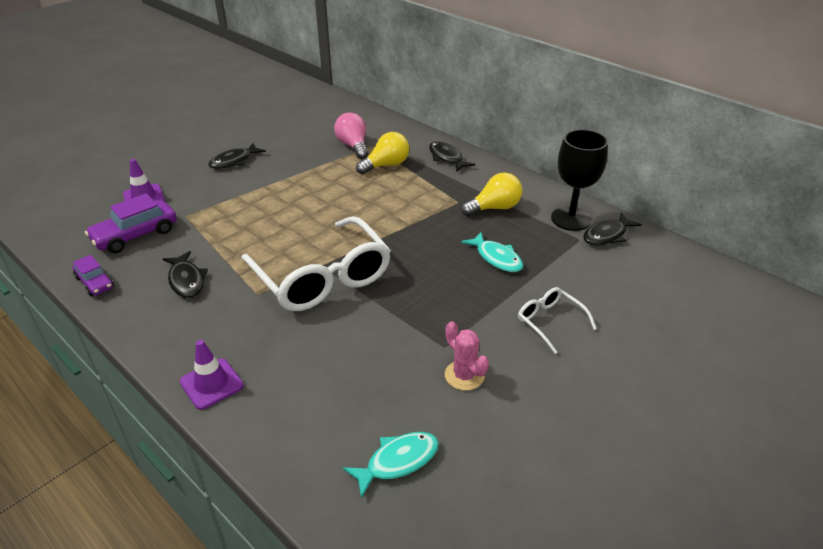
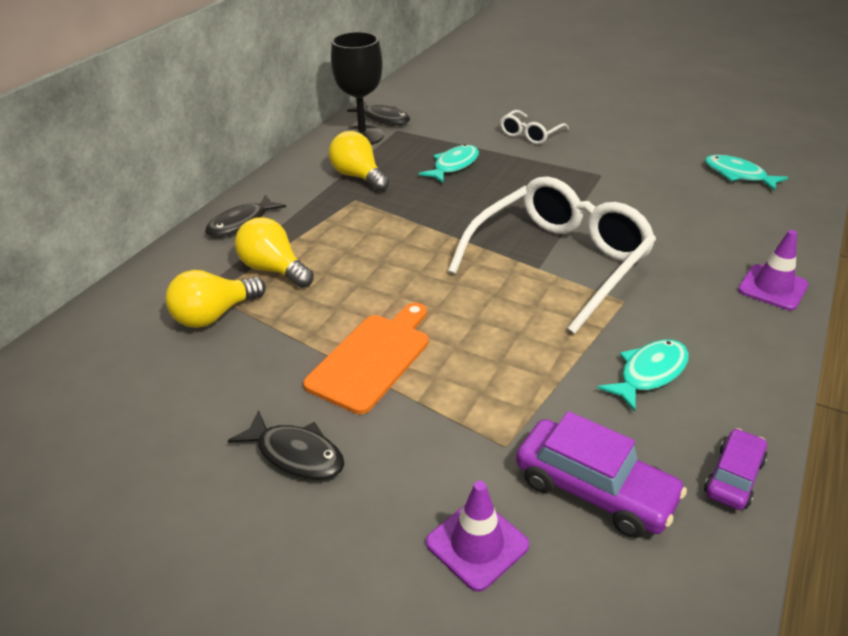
camera: 105 degrees left, 0 degrees up
black fish [163,251,208,298] -> turquoise fish [597,340,689,412]
pink light bulb [334,113,369,159] -> yellow light bulb [166,270,266,328]
pink cactus [445,321,489,390] -> none
none -> orange cutting board [303,302,429,414]

